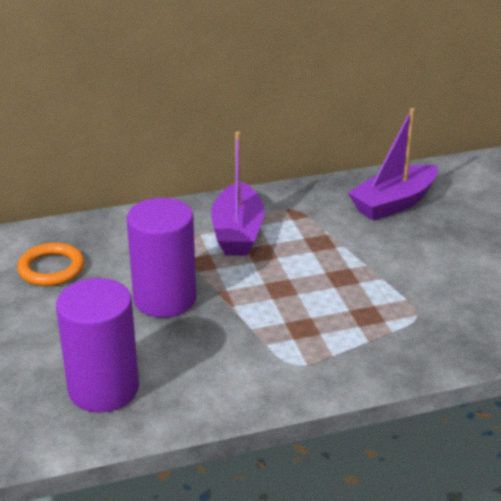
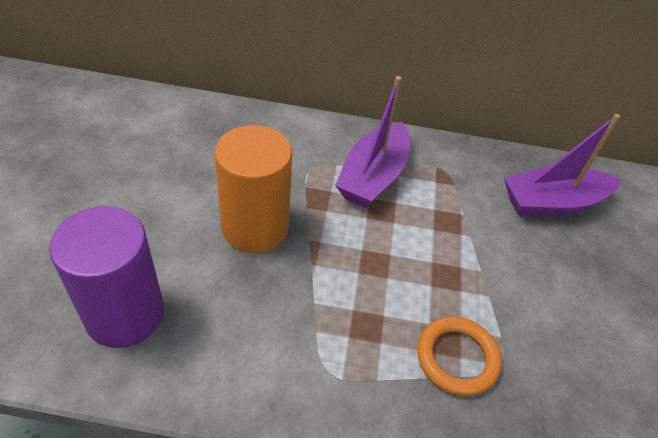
camera: 20 degrees right, 15 degrees up
orange ring [17,243,85,286] -> orange ring moved to [417,316,502,396]
purple cylinder [127,198,196,318] -> orange cylinder [214,125,292,253]

